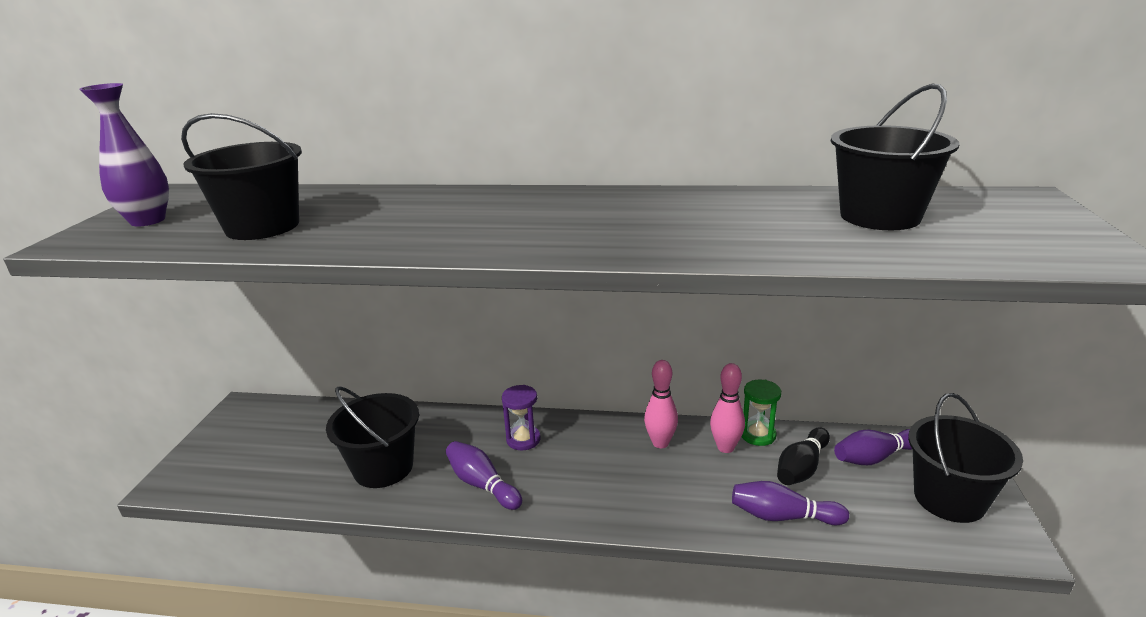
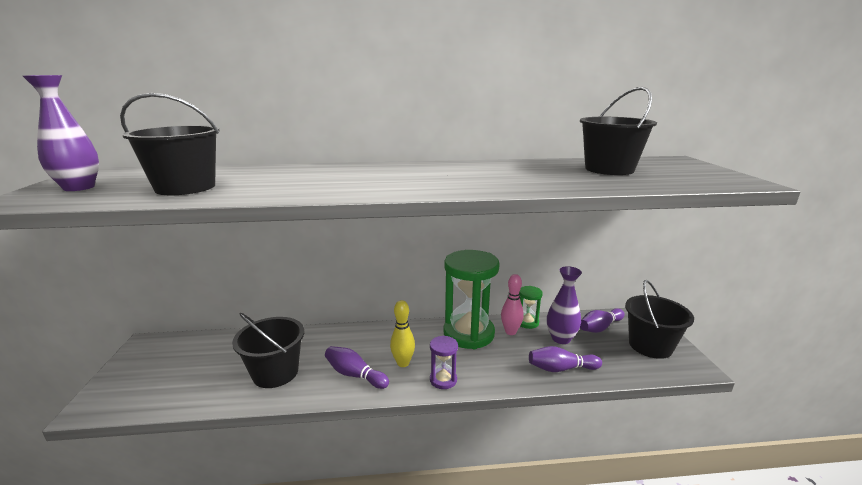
camera: 15 degrees left, 5 degrees down
purple hourglass [502,385,541,450] -> purple hourglass moved to [430,335,458,389]
pink bowling pin [644,360,678,448] -> green hourglass [444,250,500,349]
black bowling pin [777,427,830,485] -> purple vase [547,266,582,344]
none -> yellow bowling pin [390,300,415,367]

